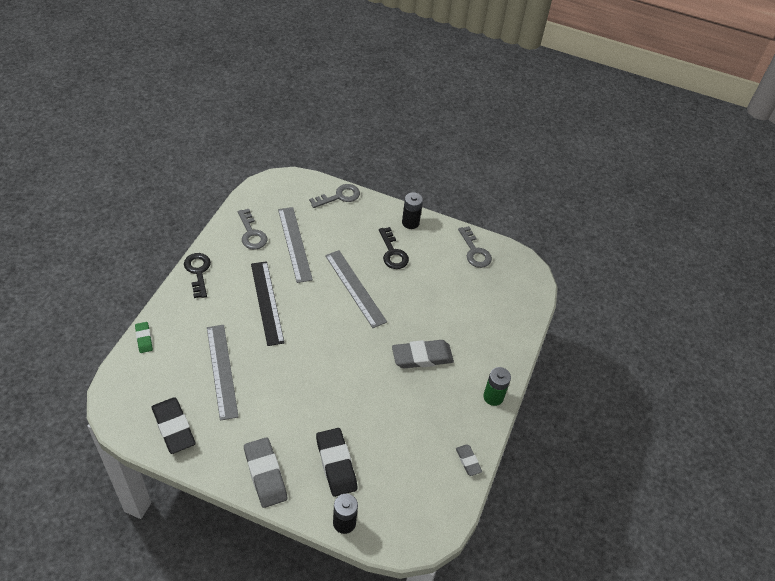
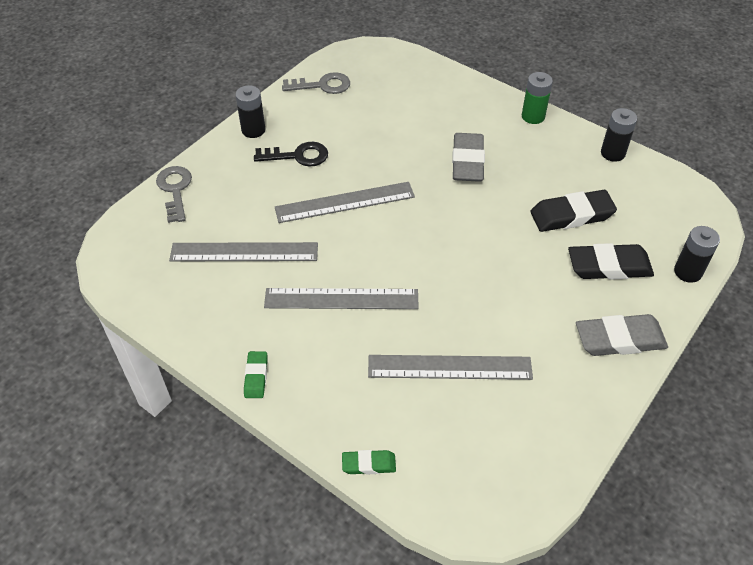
camera: 70 degrees left, 0 degrees up
black eraser [152,397,196,454] -> black eraser moved to [530,190,617,232]
black key [184,253,211,298] -> green eraser [244,351,268,398]
grey key [238,209,268,250] -> none
black ruler [251,261,285,346] -> grey ruler [264,288,419,309]
grey eraser [456,444,482,476] -> black battery [601,108,637,162]

